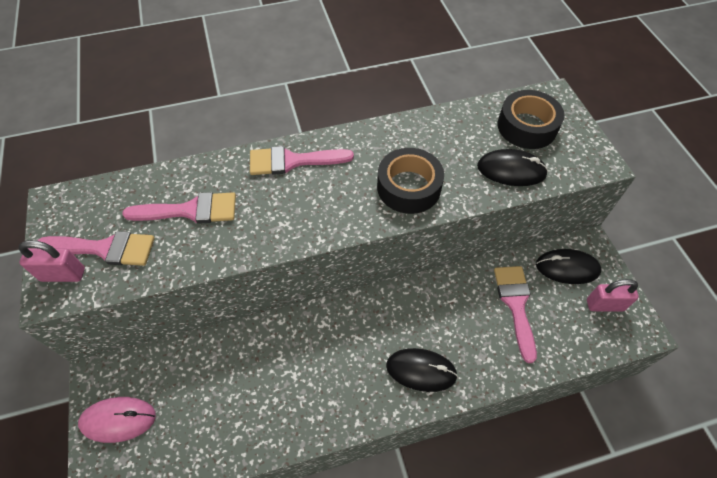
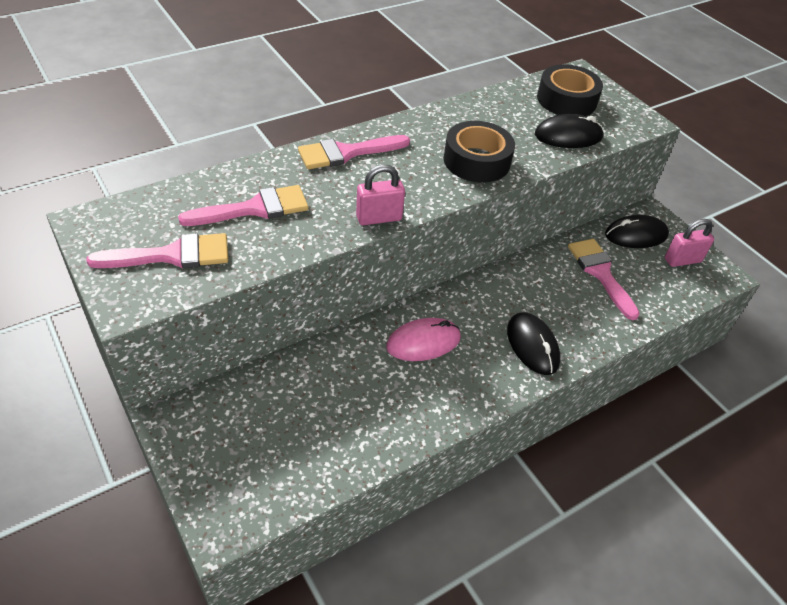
camera: 20 degrees left, 10 degrees down
pink padlock [18,240,85,282] -> pink padlock moved to [356,165,405,225]
pink mouse [78,397,156,443] -> pink mouse moved to [386,318,461,361]
black mouse [386,348,458,392] -> black mouse turned 75 degrees clockwise [507,312,561,375]

